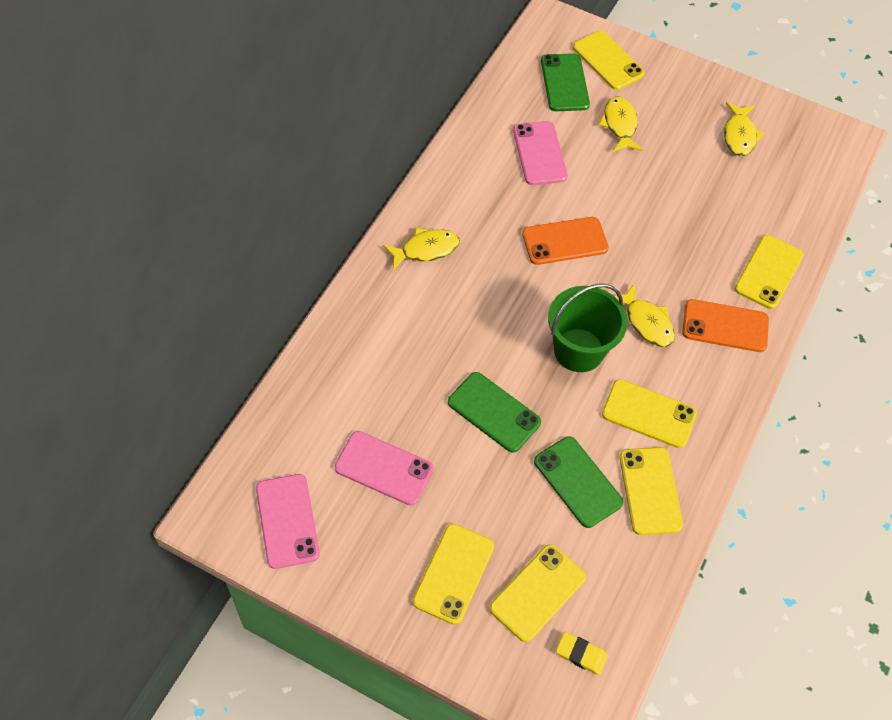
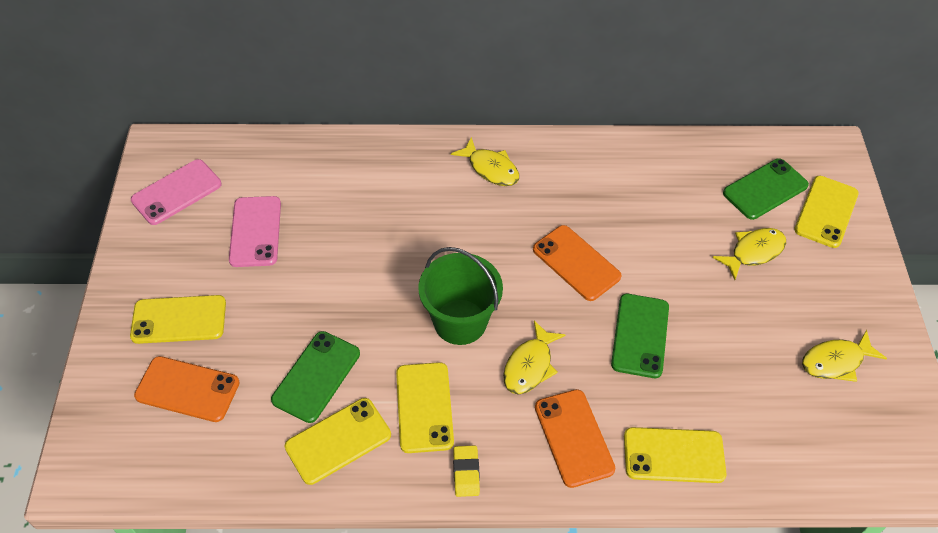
camera: 65 degrees right, 5 degrees down
green phone [448,372,541,453] -> green phone moved to [611,294,669,378]
yellow phone [490,544,586,642] -> orange phone [134,356,240,422]
pink phone [513,121,568,185] -> none
yellow eraser [556,632,608,675] -> yellow eraser moved to [453,446,480,497]

